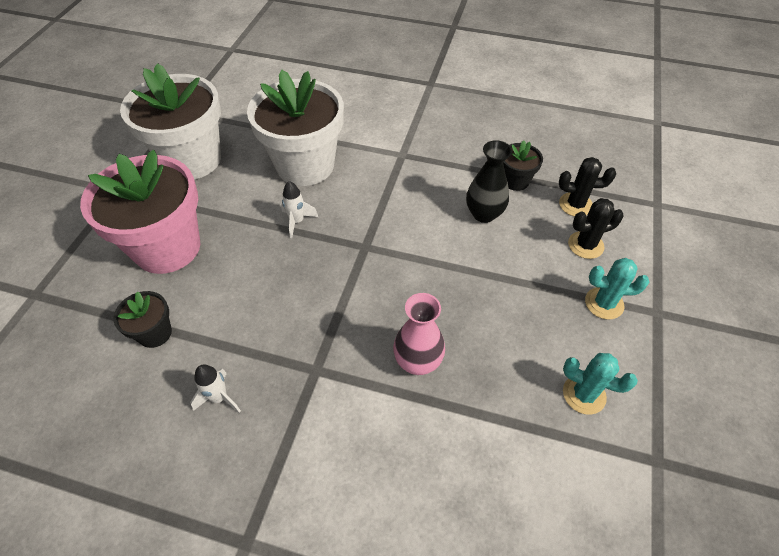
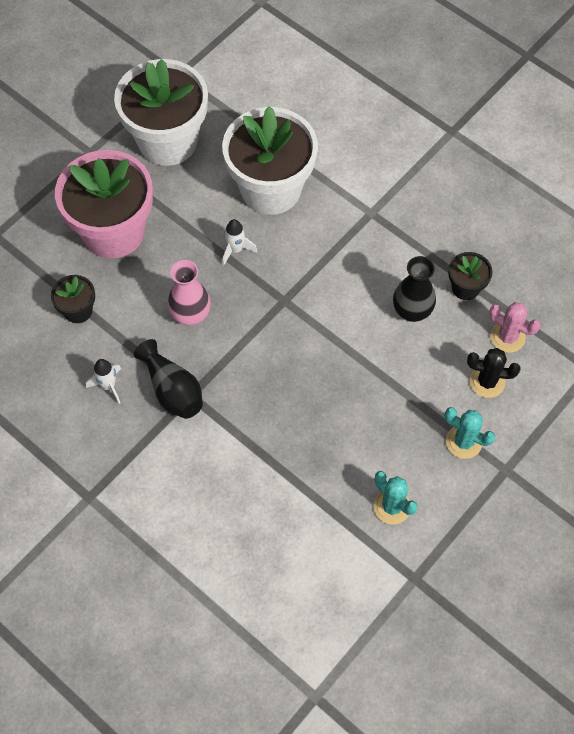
camera: 25 degrees right, 10 degrees up
pink vase [393,293,445,375] -> pink vase moved to [168,260,211,325]
black cactus [559,157,616,216] -> pink cactus [489,302,541,353]
none -> black vase [134,339,203,419]

